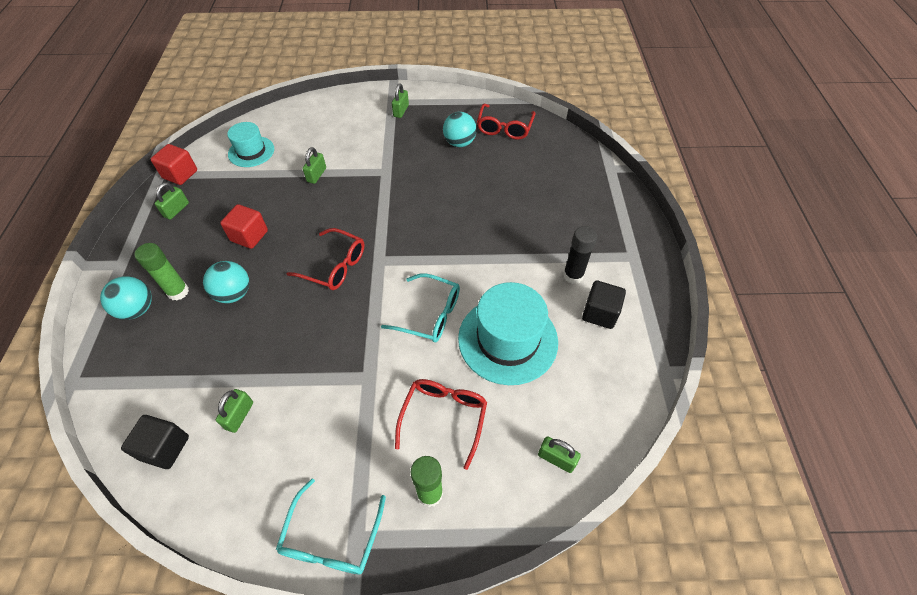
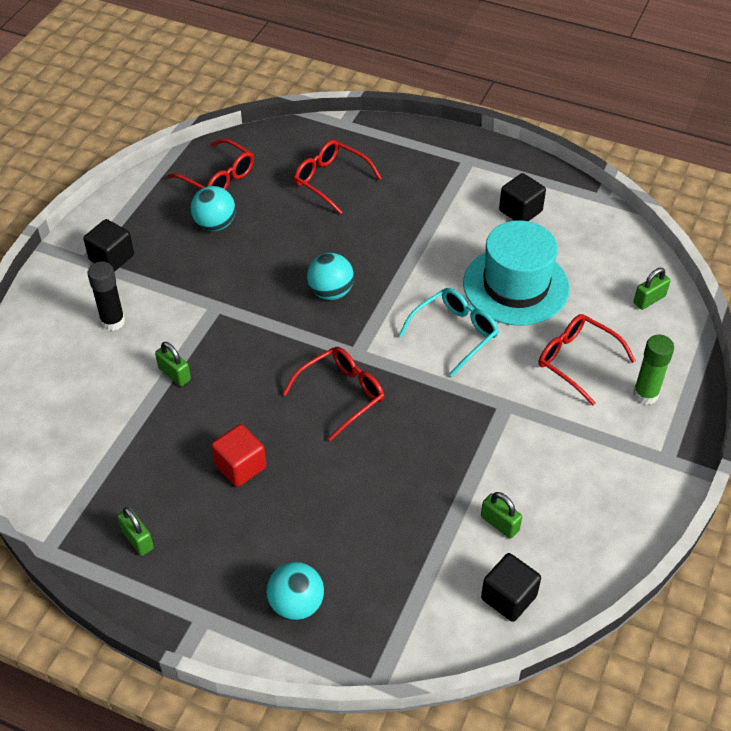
camera: 65 degrees left, 5 degrees down
green glue stick [135,243,189,301] -> none
red cube [151,144,197,185] -> none
turquoise ball [203,261,249,303] -> turquoise ball moved to [307,253,354,300]
turquoise hat [227,122,274,167] -> none
turquoise glasses [276,479,386,574] -> none
green padlock [392,83,409,118] -> black cube [83,219,134,272]
black glue stick [563,226,597,284] -> black glue stick moved to [87,261,125,331]
none -> red glasses [294,140,382,214]

